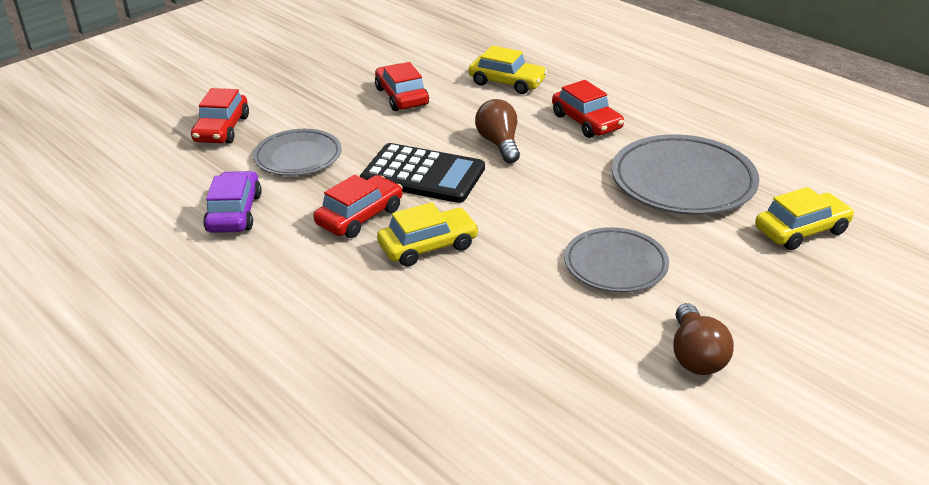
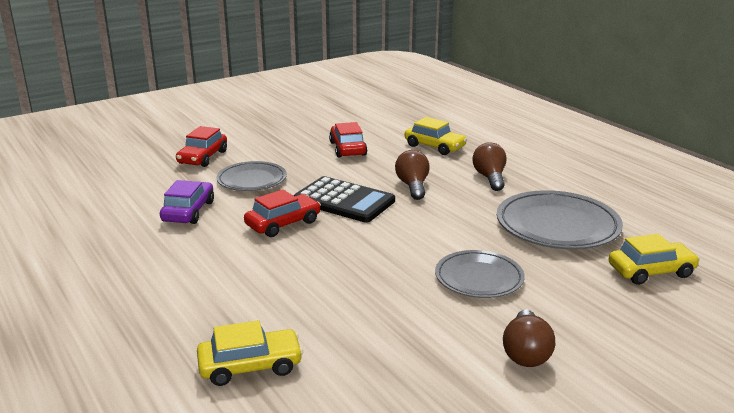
camera: 10 degrees right, 10 degrees down
yellow car [377,202,479,267] -> yellow car moved to [197,320,303,386]
red car [552,80,624,138] -> brown light bulb [472,142,506,191]

